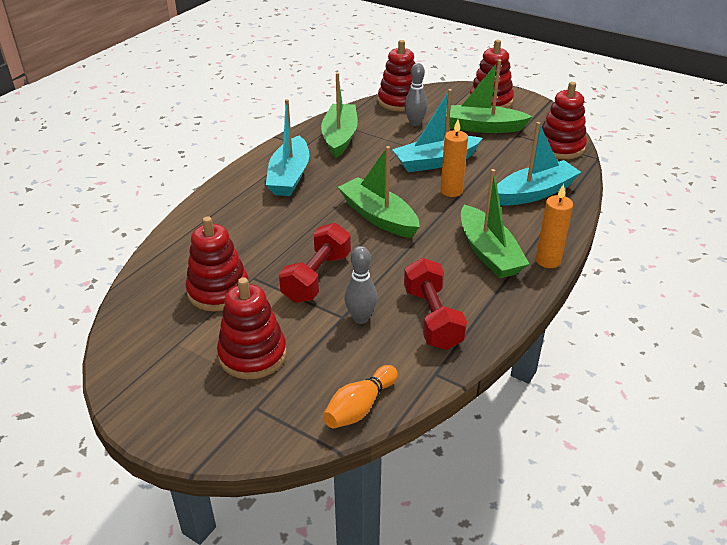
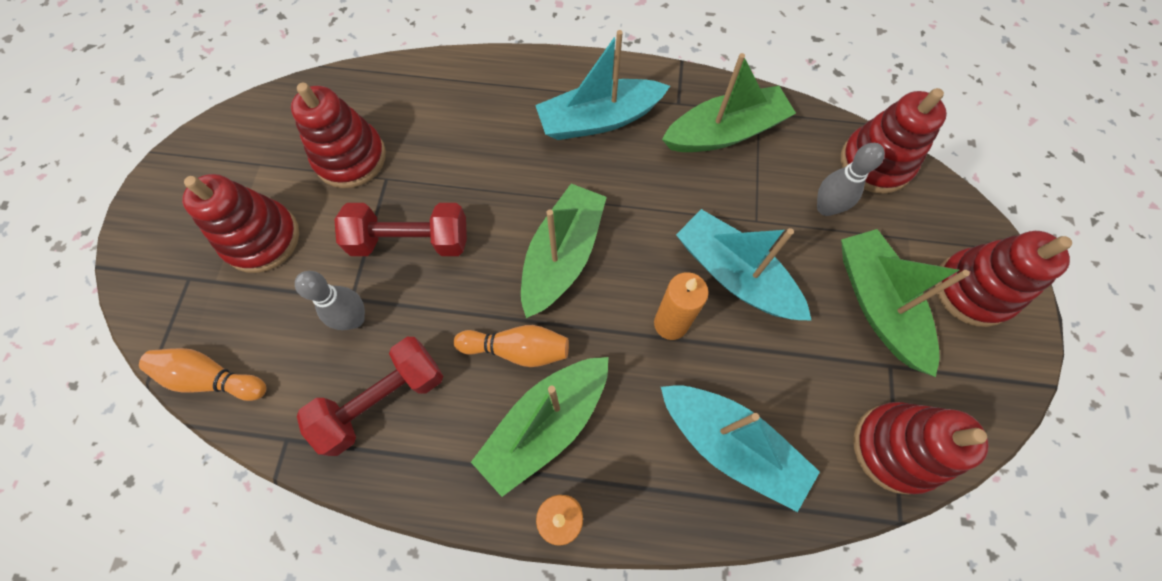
camera: 65 degrees right, 30 degrees up
none -> orange bowling pin [454,325,569,367]

